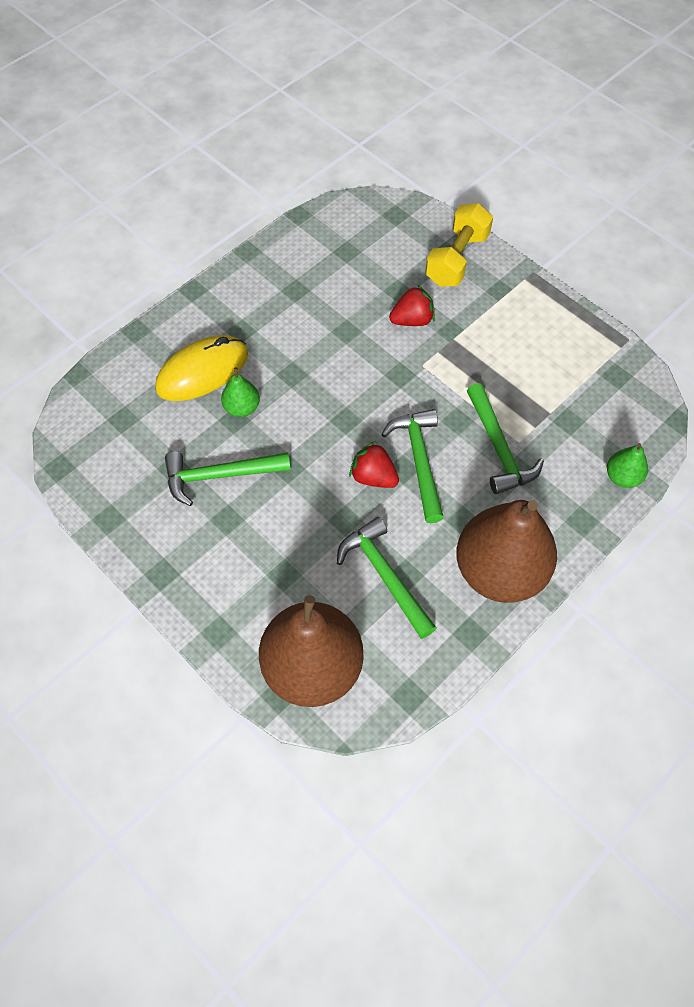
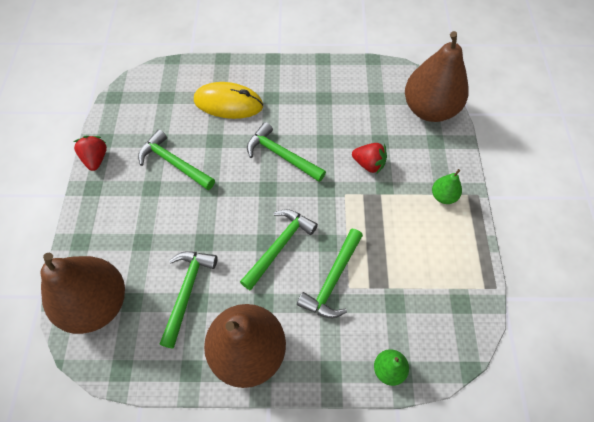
camera: 45 degrees right, 0 degrees up
green pear [221,367,260,417] -> green pear moved to [432,169,462,204]
red strawberry [349,441,399,488] -> red strawberry moved to [74,136,107,171]
yellow dumbbell [425,203,493,287] -> none
none -> green hammer [247,122,326,182]
none -> brown pear [405,31,468,122]

